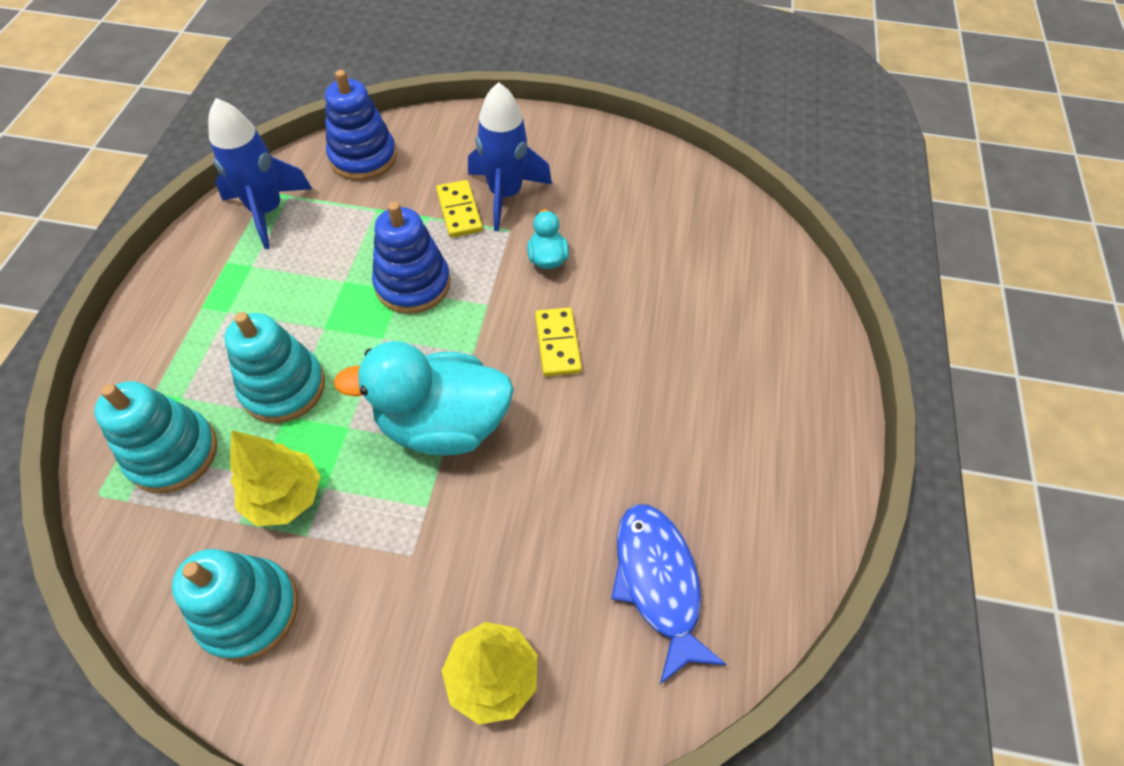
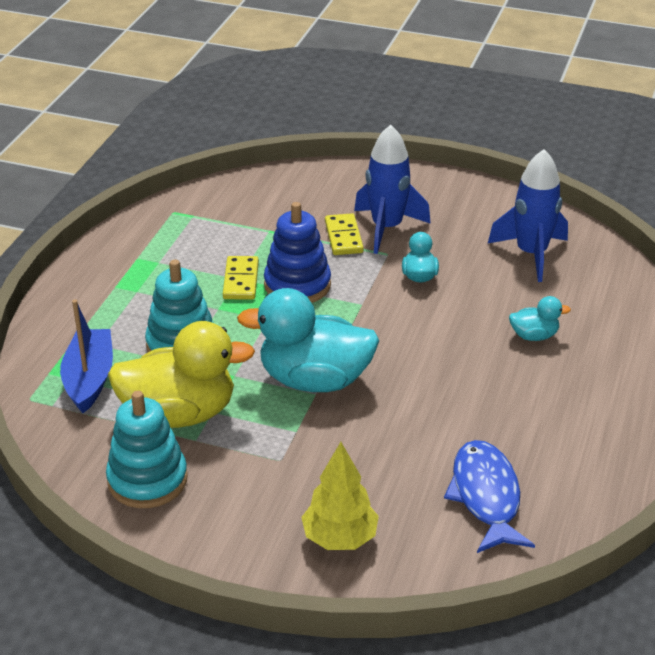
camera: 10 degrees right, 20 degrees down
turquoise stacking toy [94,381,217,493] -> blue boat [60,299,113,413]
blue rocket [208,98,312,249] -> blue rocket moved to [488,149,568,282]
yellow tree [230,430,321,526] -> yellow duck [108,321,255,428]
blue stacking toy [325,70,397,181] -> none
yellow domino [535,307,582,377] -> yellow domino moved to [223,256,259,300]
none -> turquoise duck [509,296,571,341]

